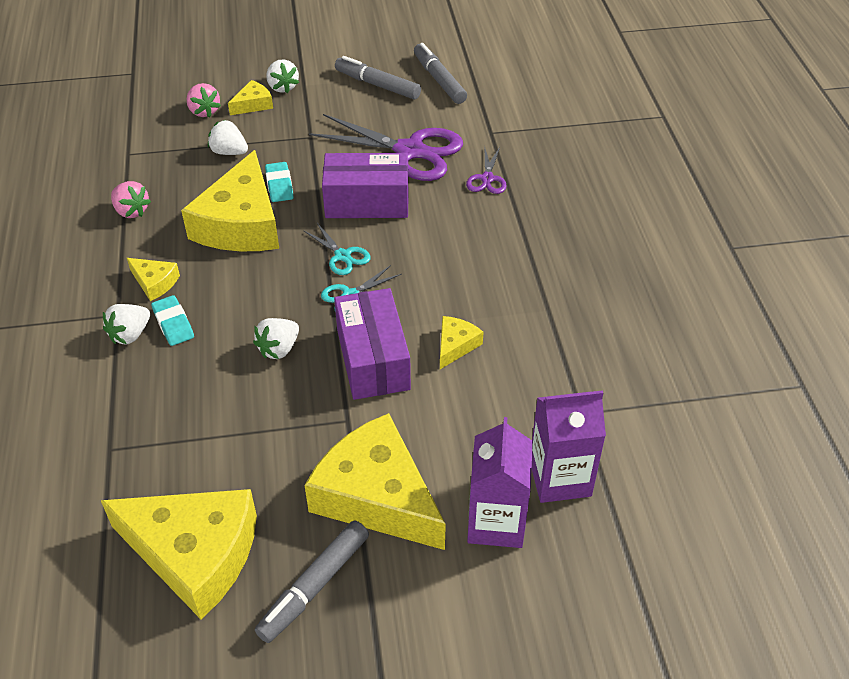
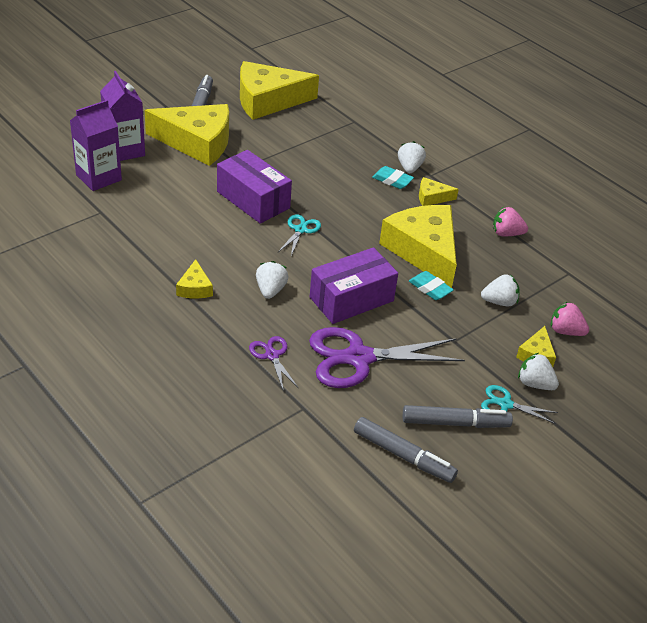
camera: 145 degrees right, 5 degrees down
white strawberry [253,318,299,359] -> white strawberry moved to [256,261,289,299]
turquoise scissors [303,223,371,275] -> turquoise scissors moved to [481,385,558,424]
yellow cheese [440,316,483,369] -> yellow cheese moved to [176,259,213,299]

